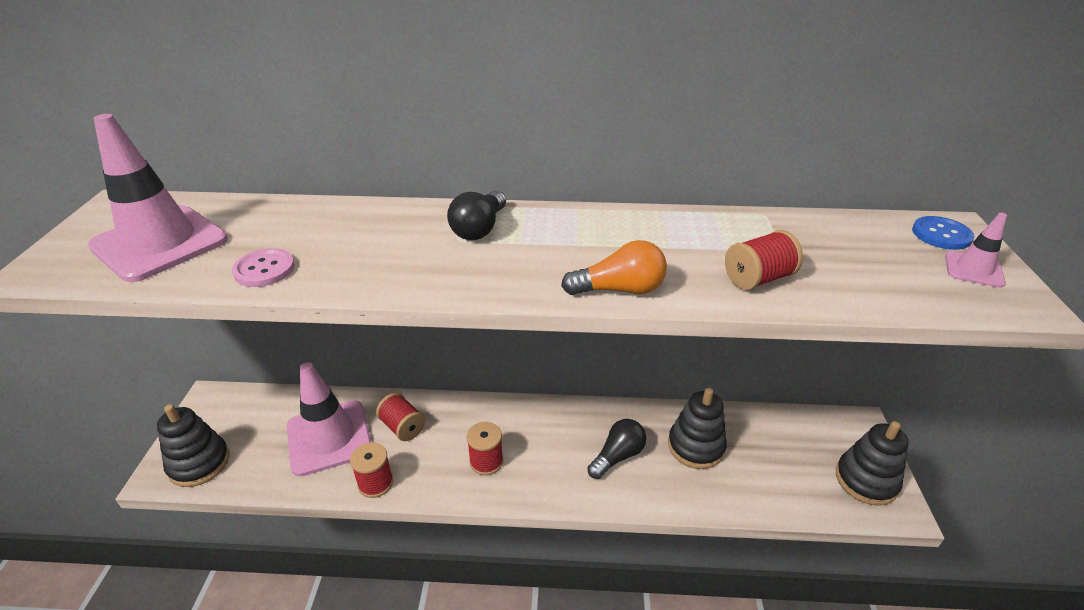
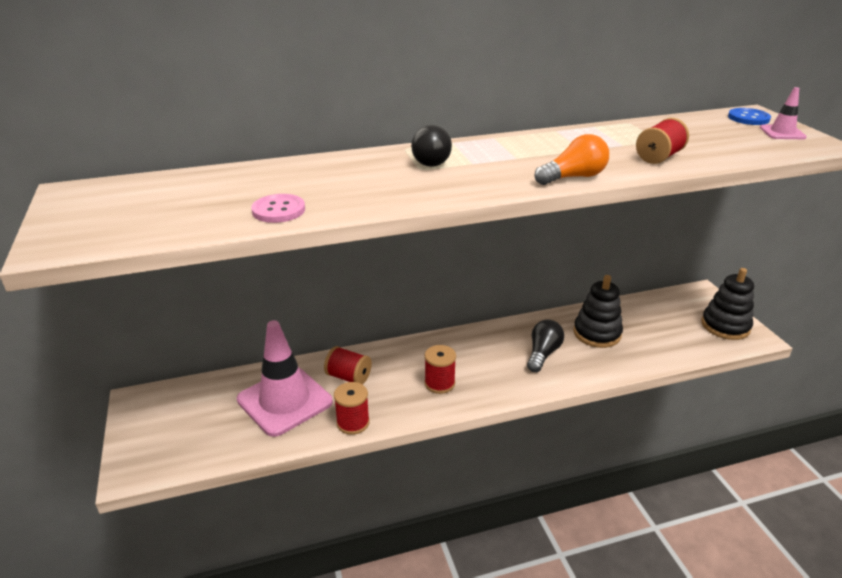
camera: 20 degrees left, 5 degrees down
pink traffic cone [88,114,228,282] -> none
black stacking toy [157,404,230,487] -> none

